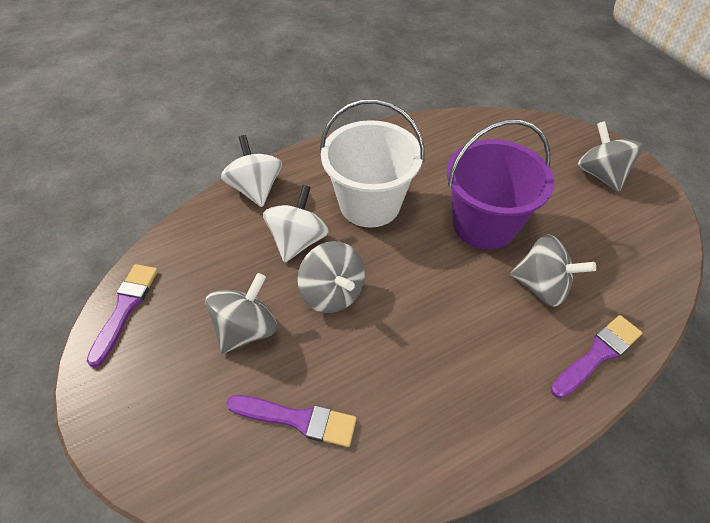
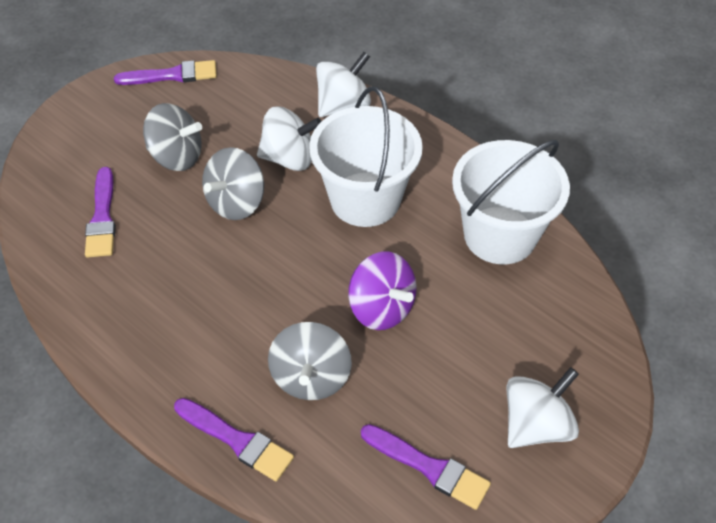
camera: 70 degrees right, 0 degrees up
purple bucket [447,119,554,250] -> purple spinning top [348,251,417,330]
grey spinning top [578,121,644,192] -> white spinning top [506,367,579,448]
none -> purple brush [361,424,491,510]
none -> white bucket [452,140,570,264]

